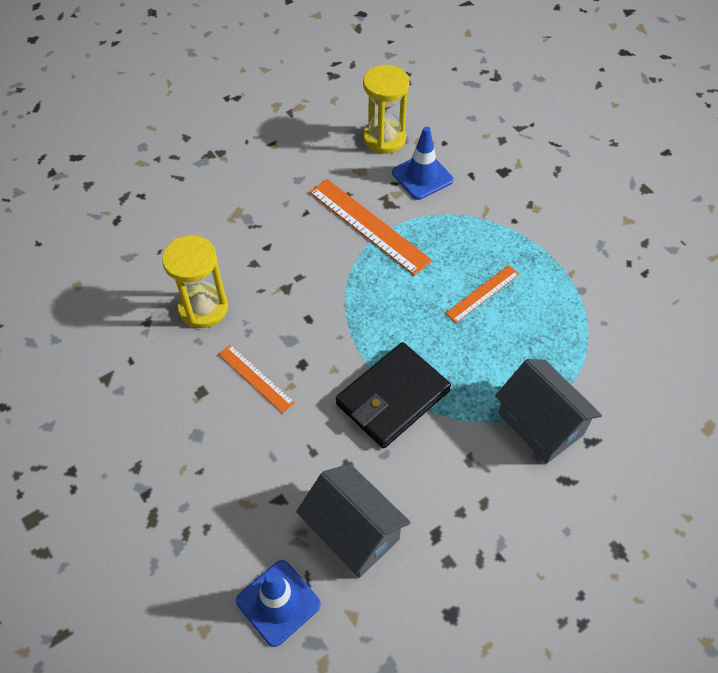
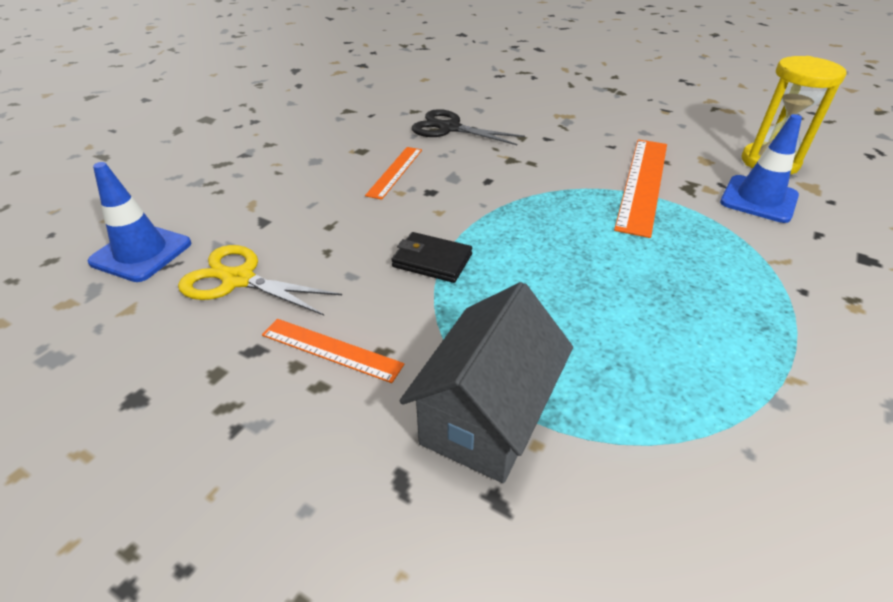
camera: 65 degrees right, 15 degrees down
yellow hourglass [162,235,228,328] -> black scissors [412,109,525,145]
grey house [296,464,410,578] -> yellow scissors [178,245,342,316]
black wallet [336,342,451,448] -> black wallet [391,232,472,283], size x0.55
orange ruler [445,265,519,323] -> orange ruler moved to [262,319,404,383]

